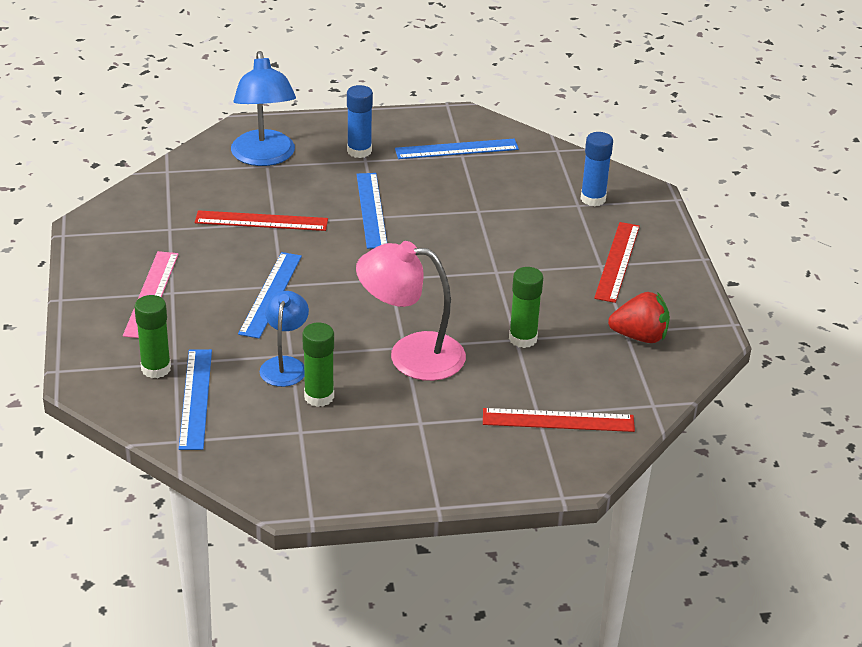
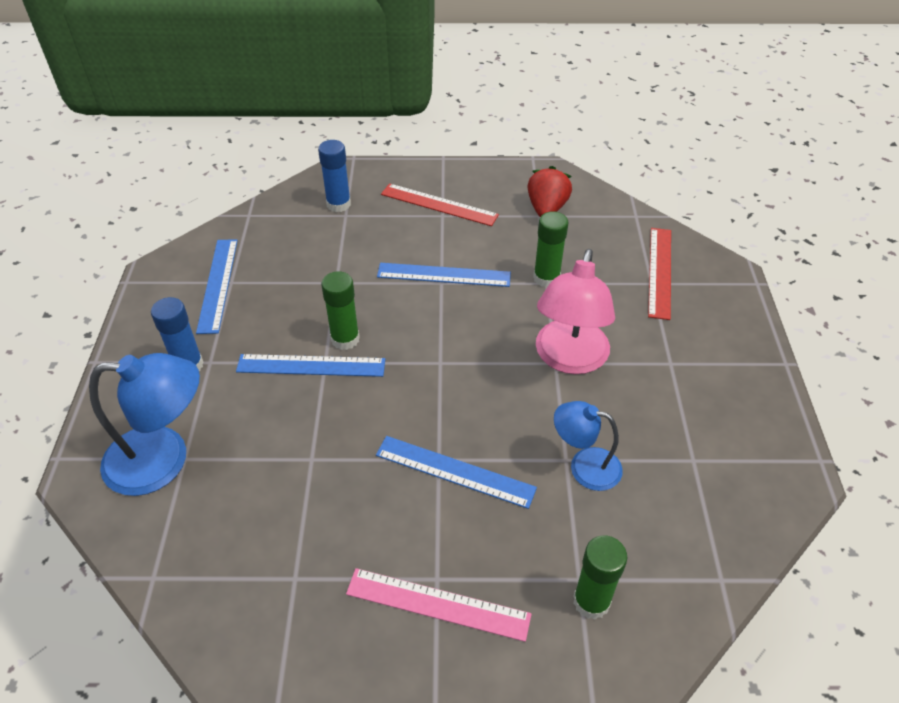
camera: 80 degrees left, 10 degrees up
blue ruler [179,349,212,450] -> blue ruler moved to [377,263,511,287]
red ruler [195,210,328,231] -> none
green glue stick [302,323,334,407] -> green glue stick moved to [321,271,360,350]

